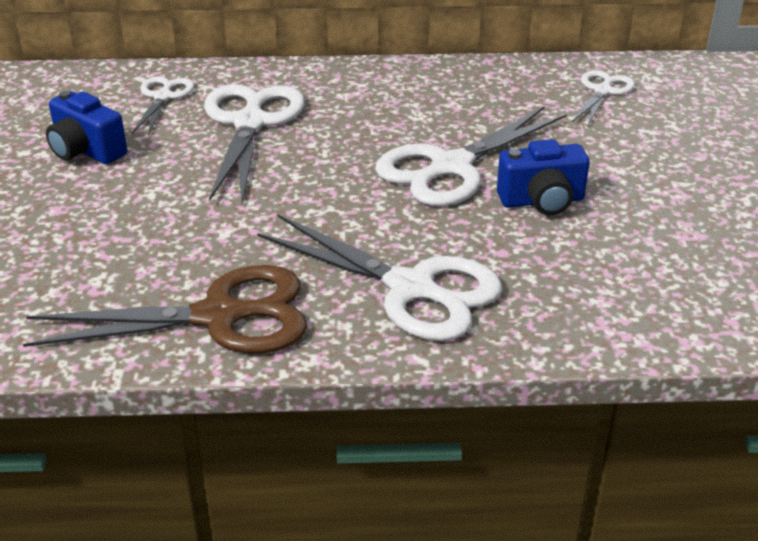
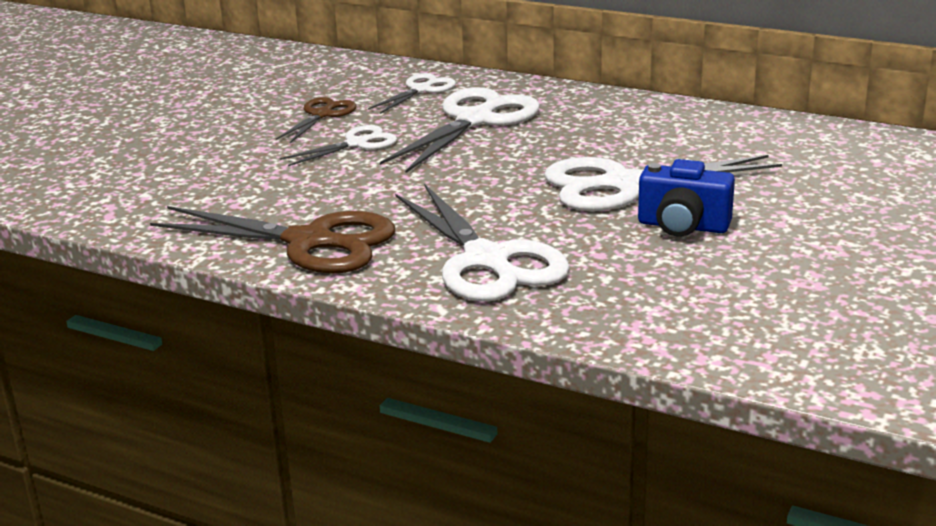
camera: 30 degrees right, 10 degrees down
blue camera [46,91,127,164] -> brown scissors [276,97,357,143]
white scissors [572,70,635,127] -> white scissors moved to [280,125,397,166]

